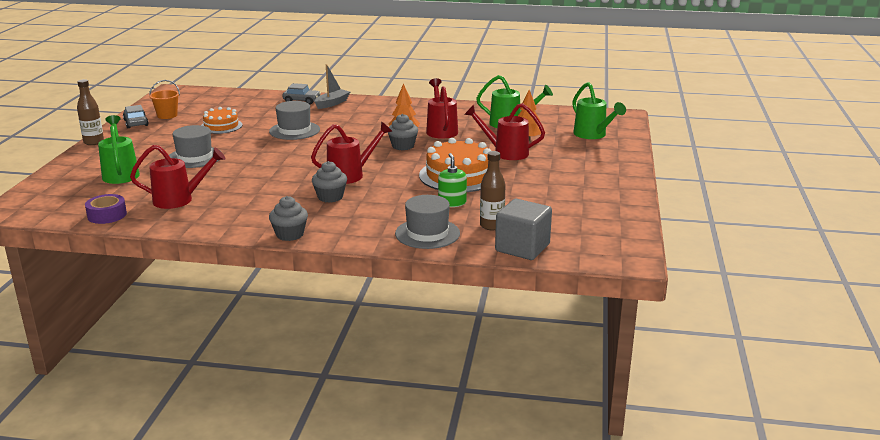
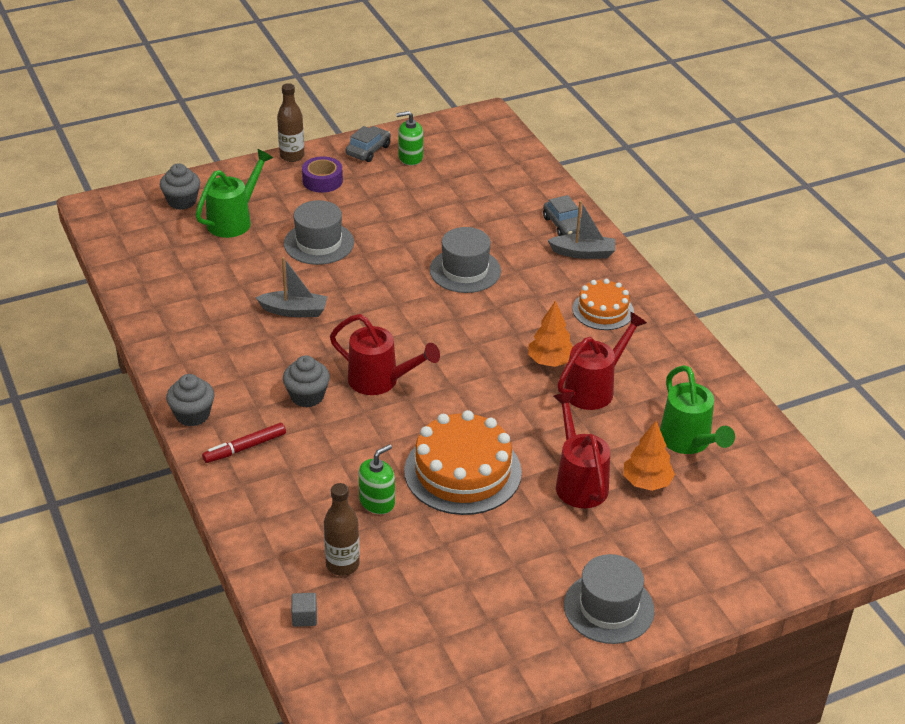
camera: 55 degrees right, 15 degrees up
purple tape [85,194,127,224] -> purple tape moved to [302,156,343,193]
red watering can [130,145,226,209] -> none
orange bucket [149,80,180,119] -> green soap dispenser [396,111,423,165]
orange cake [201,107,243,134] -> orange cake moved to [573,279,634,330]
grey cupcake [388,114,418,150] -> grey cupcake moved to [160,163,200,210]
grey hat [395,195,460,249] -> grey hat moved to [564,554,655,644]
grey cube [495,199,552,260] -> grey cube [291,593,317,627], size x0.41
green watering can [572,82,626,139] -> none
none -> red marker [202,423,286,463]
none -> grey boat [255,257,327,317]

